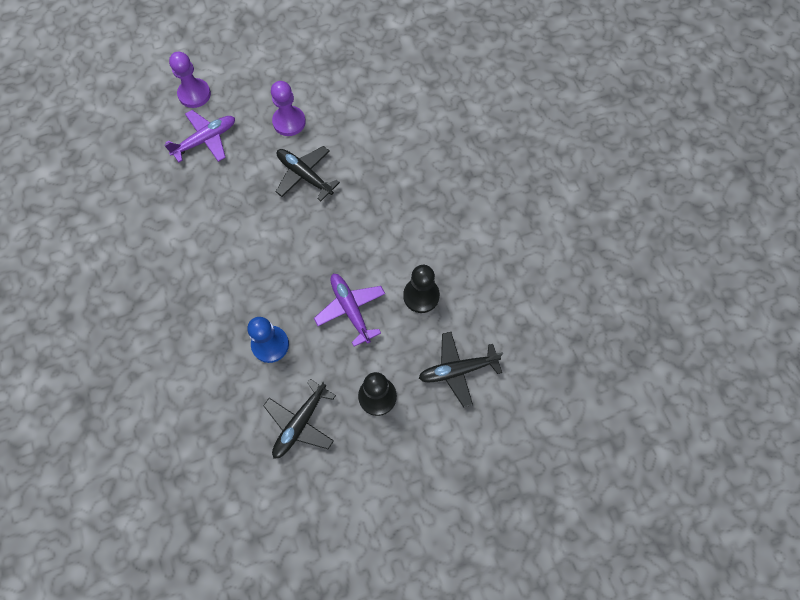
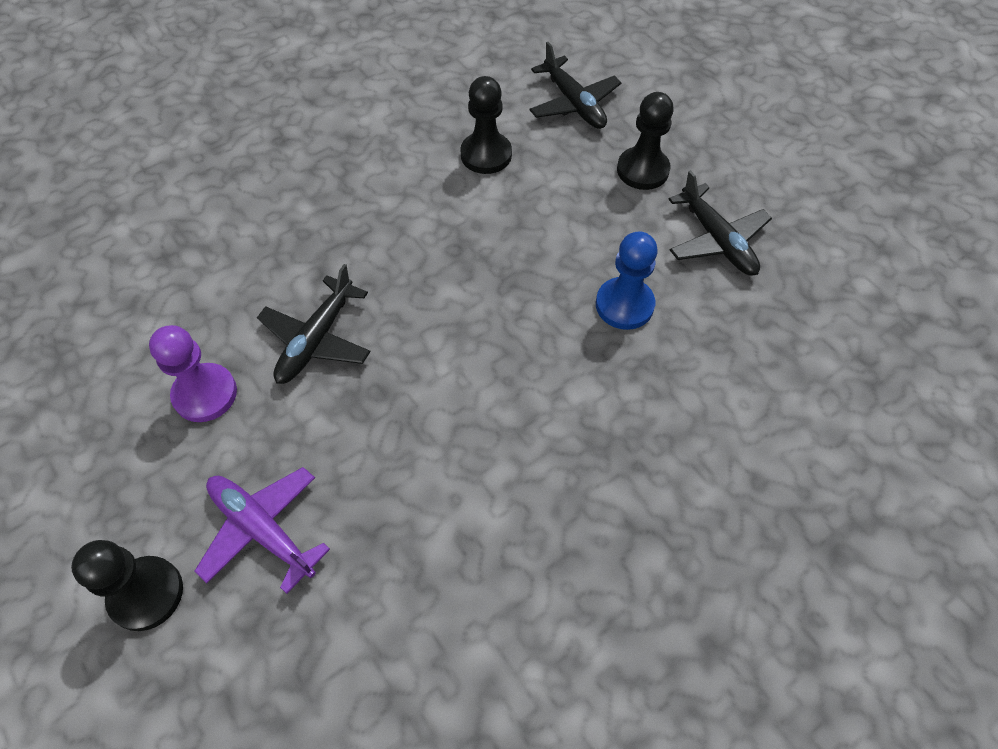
camera: 105 degrees left, 10 degrees down
purple pawn [169,52,211,108] -> black pawn [71,540,183,631]
black plane [263,379,336,459] -> black plane turned 45 degrees clockwise [668,170,772,275]
purple plane [314,274,385,347] -> none

